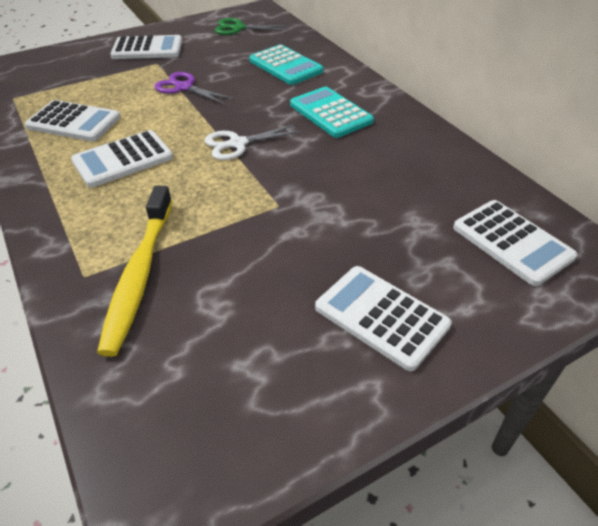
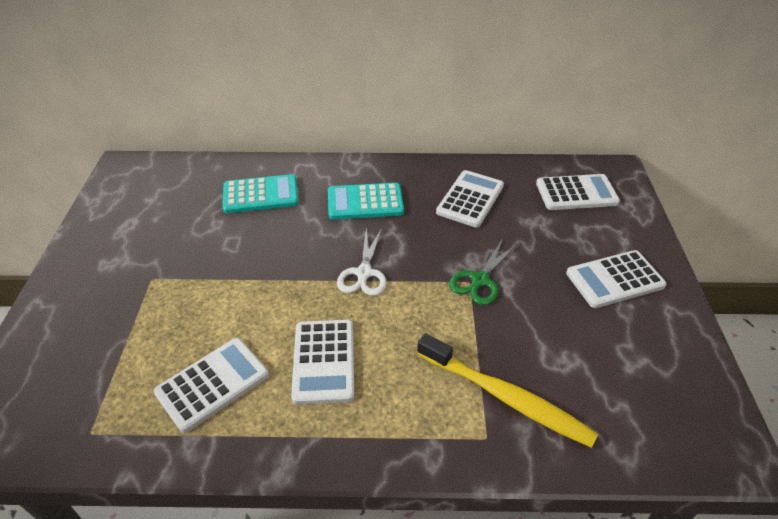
camera: 60 degrees left, 0 degrees up
white calculator [110,35,182,59] -> white calculator moved to [436,170,504,227]
purple scissors [154,72,235,105] -> none
green scissors [215,18,288,35] -> green scissors moved to [449,238,518,305]

